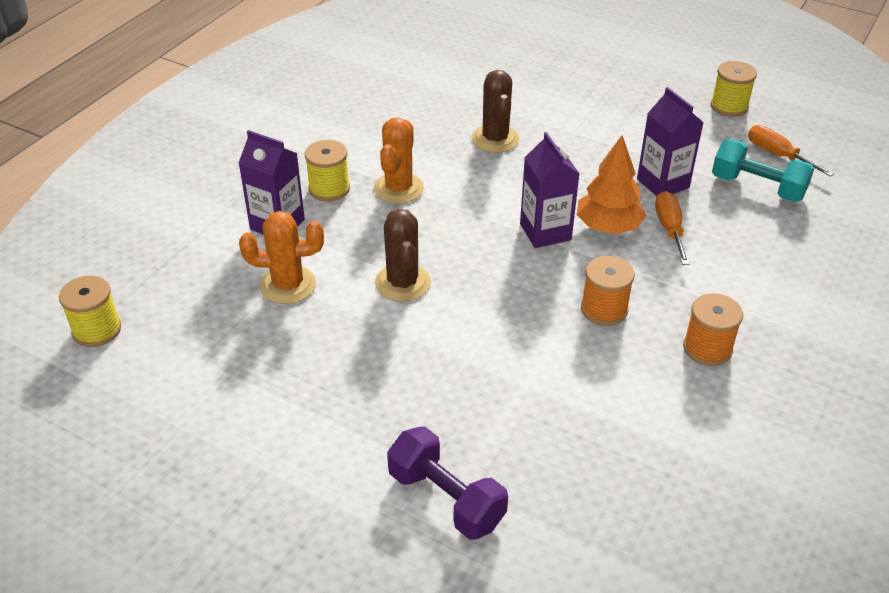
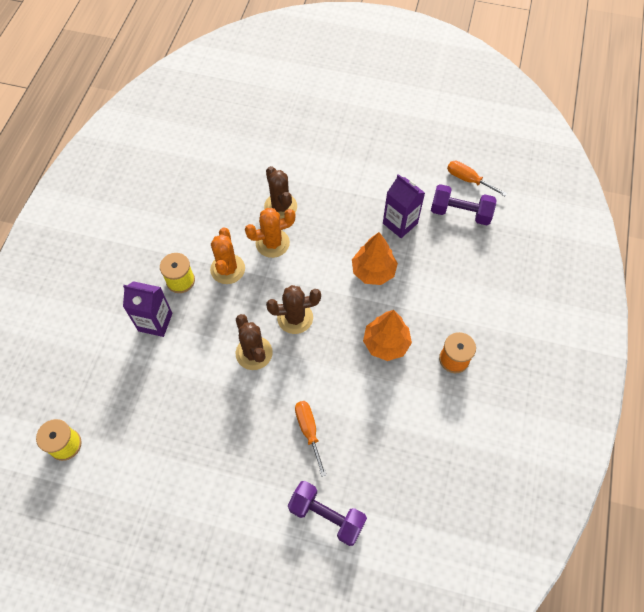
camera: 15 degrees left, 20 degrees up
orange cactus [239,211,324,304] -> orange cactus moved to [245,208,295,258]
purple carton [520,132,580,248] -> none
orange spool [581,256,635,326] -> orange tree [363,310,412,361]
orange screwdriver [655,191,690,265] -> orange screwdriver moved to [295,401,326,477]
yellow spool [710,61,757,117] -> none
turquoise dumbbell [712,139,814,202] -> purple dumbbell [431,184,496,225]
none -> brown cactus [266,285,321,334]

